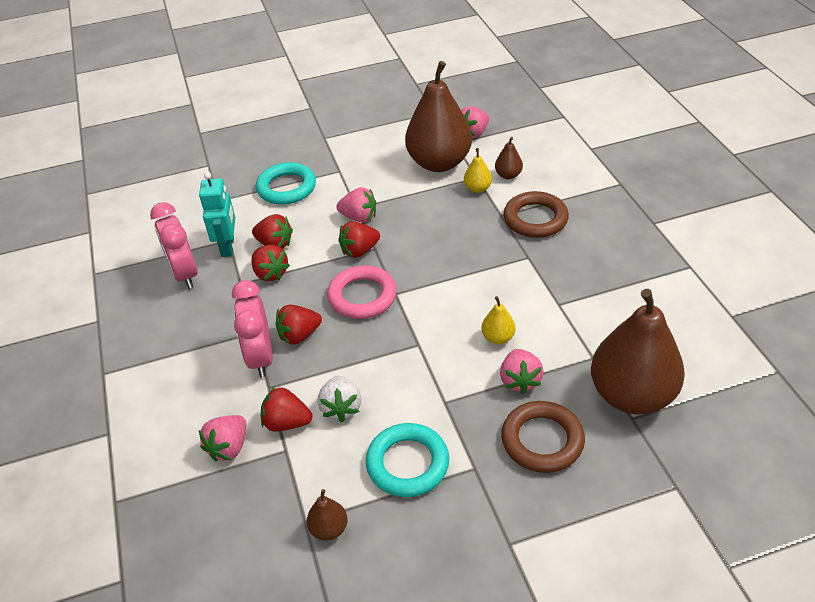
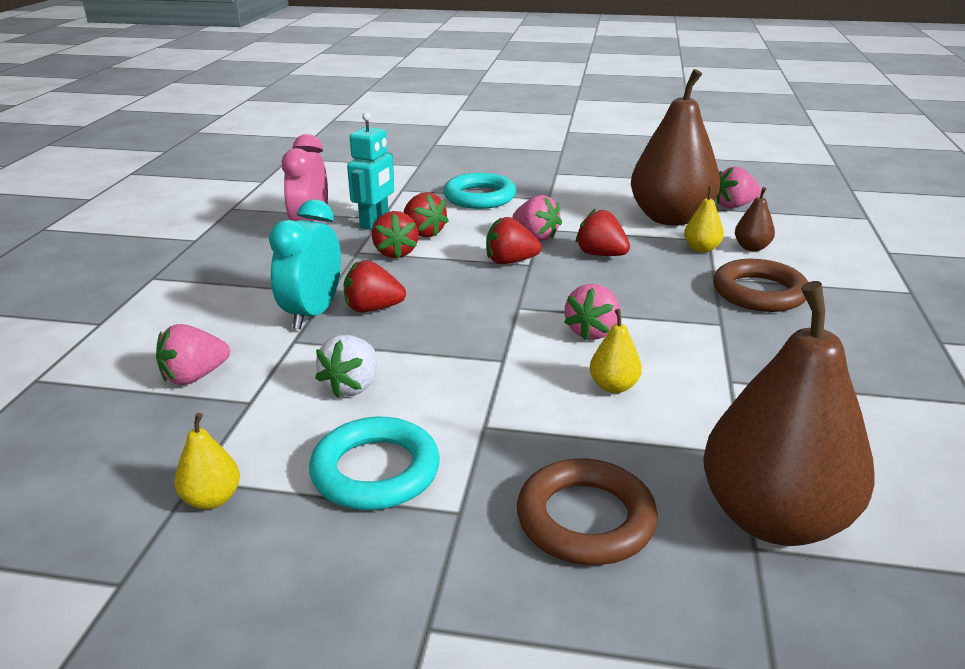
camera: 25 degrees right, 15 degrees down
pink clock [232,280,273,377] -> turquoise clock [269,199,341,330]
red strawberry [261,387,312,431] -> red strawberry moved to [576,209,630,256]
brown pear [307,489,347,541] -> yellow pear [174,413,240,509]
pink ring [327,265,397,319] -> none
pink strawberry [500,349,544,394] -> pink strawberry moved to [564,284,620,340]

